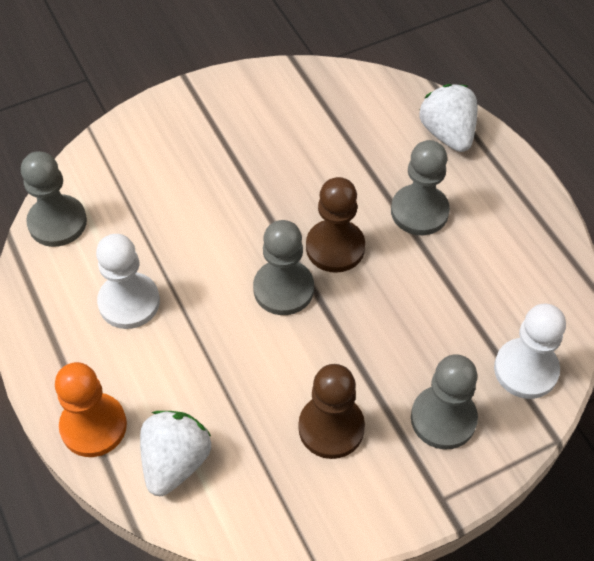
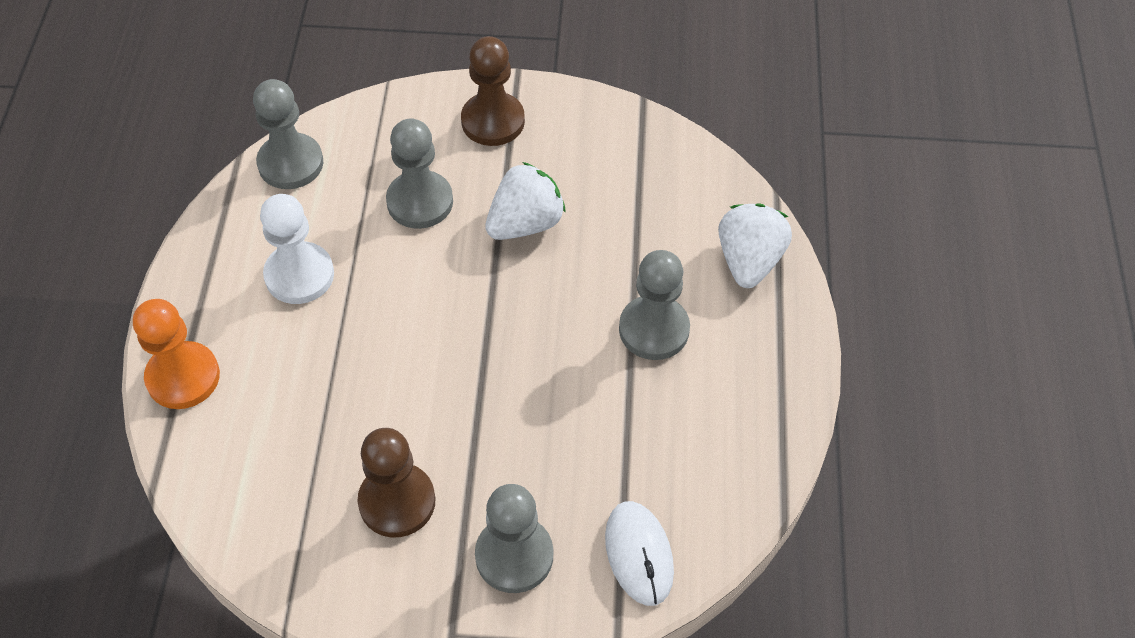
camera: 30 degrees right, 0 degrees up
white strawberry [140,411,211,496] -> white strawberry moved to [485,162,566,240]
grey pawn [253,220,314,315] -> grey pawn moved to [386,118,453,229]
brown pawn [306,177,365,273] -> brown pawn moved to [461,36,525,146]
white pawn [494,304,566,399] -> white mouse [605,501,674,606]

